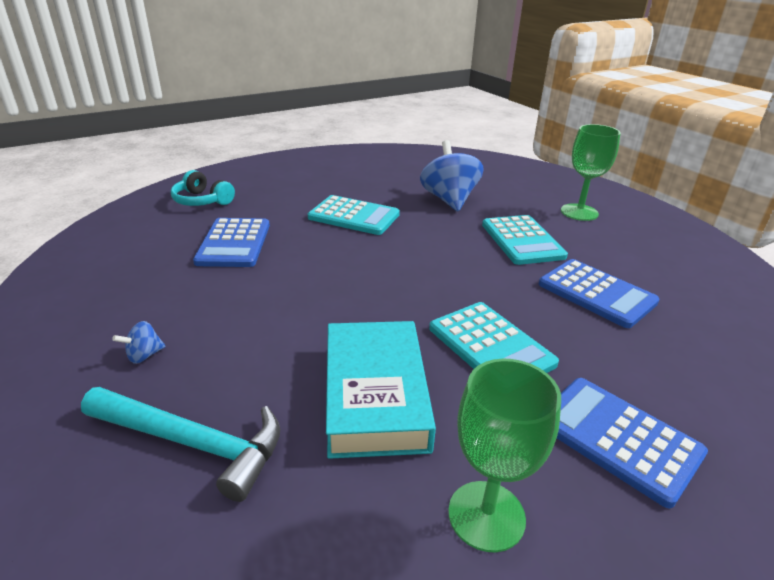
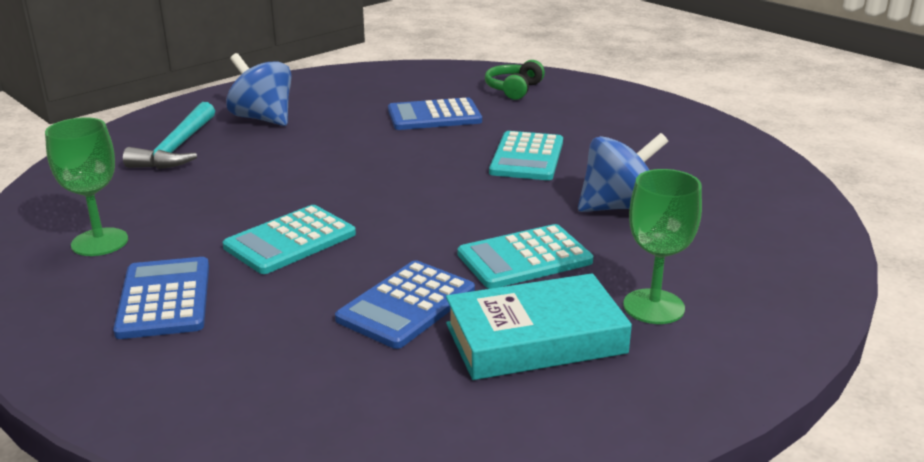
camera: 80 degrees right, 5 degrees down
blue spinning top [112,321,166,364] -> blue spinning top [226,53,292,126], size x2.38
turquoise headphones [171,170,235,206] -> green headphones [485,60,545,100]
turquoise book [326,321,436,459] -> turquoise book moved to [446,273,632,380]
blue calculator [557,378,708,508] -> blue calculator turned 45 degrees counterclockwise [113,257,209,339]

